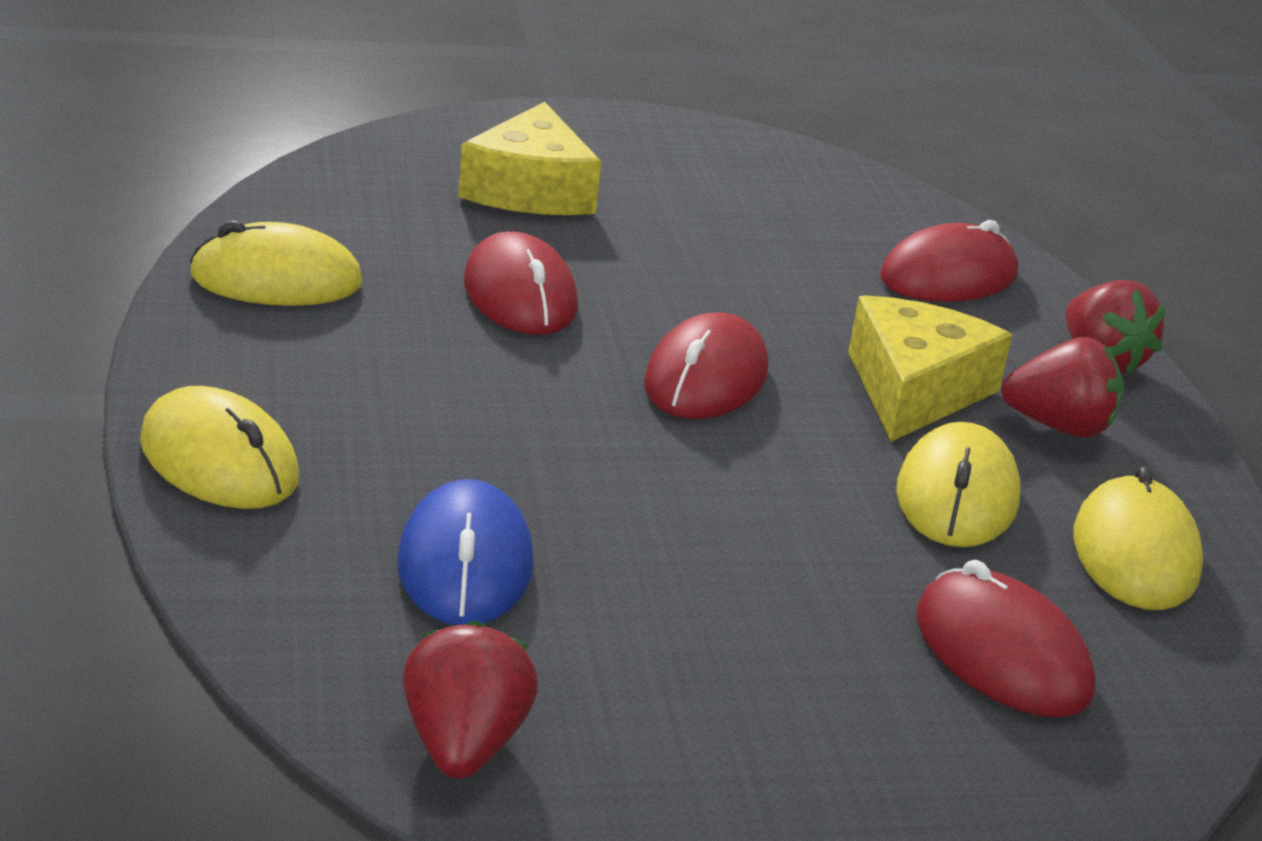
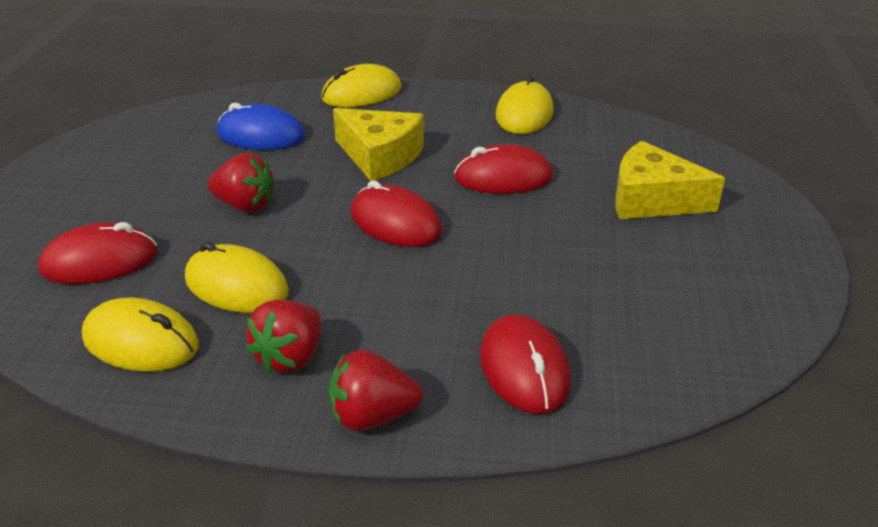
camera: 110 degrees right, 5 degrees up
red strawberry [402,620,538,779] -> red strawberry moved to [207,153,275,212]
yellow cheese [848,295,1012,442] -> yellow cheese moved to [333,108,424,181]

